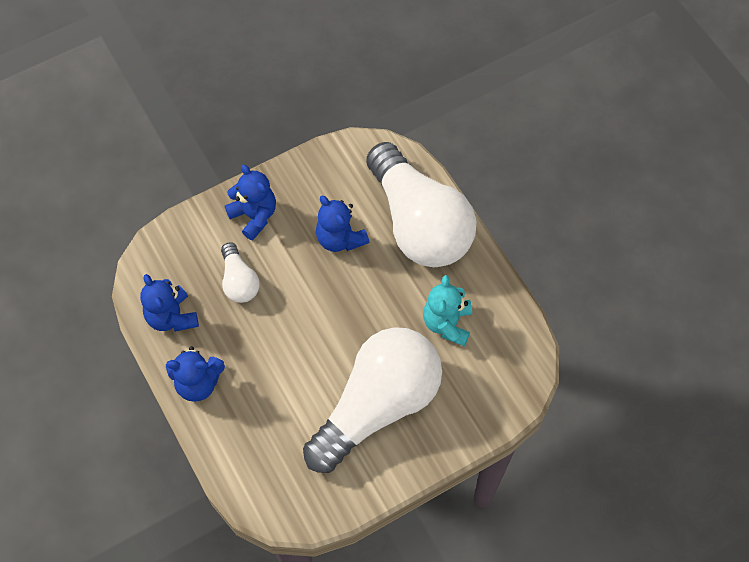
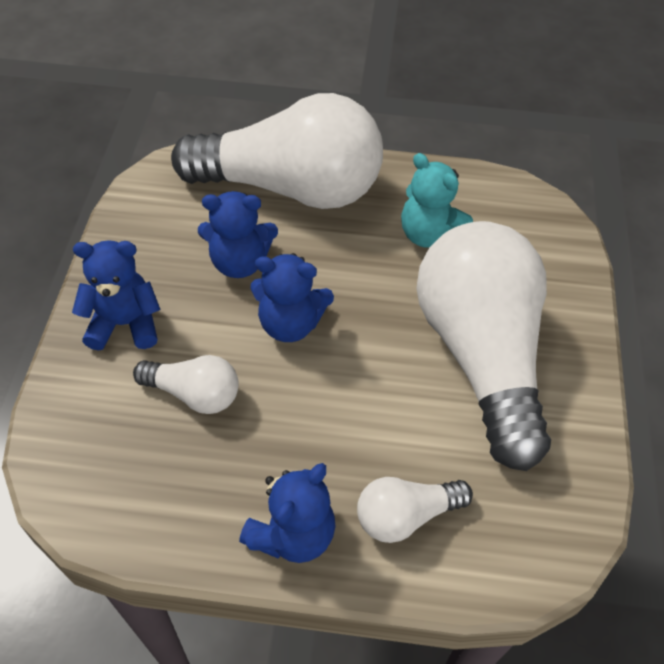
camera: 55 degrees left, 10 degrees down
blue teddy bear [140,274,199,332] -> blue teddy bear moved to [250,253,334,342]
none -> white light bulb [357,477,473,543]

